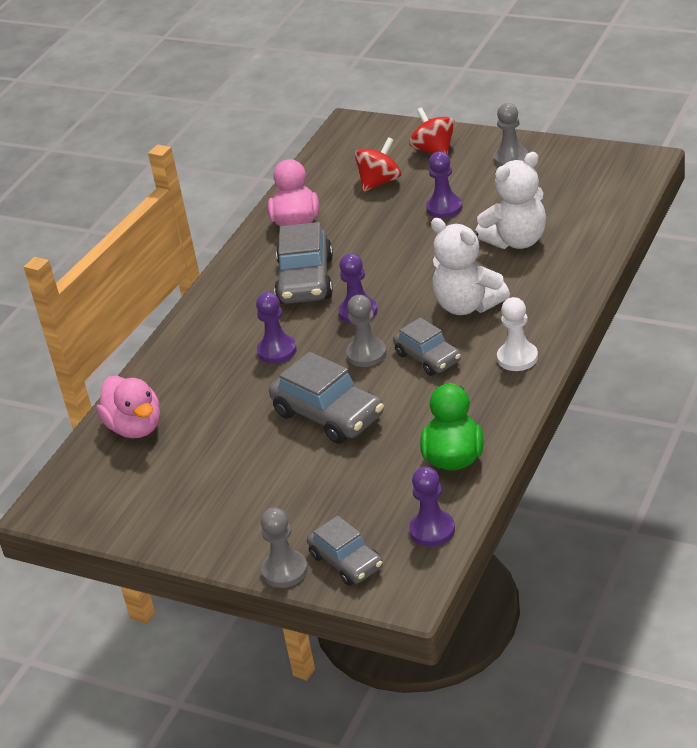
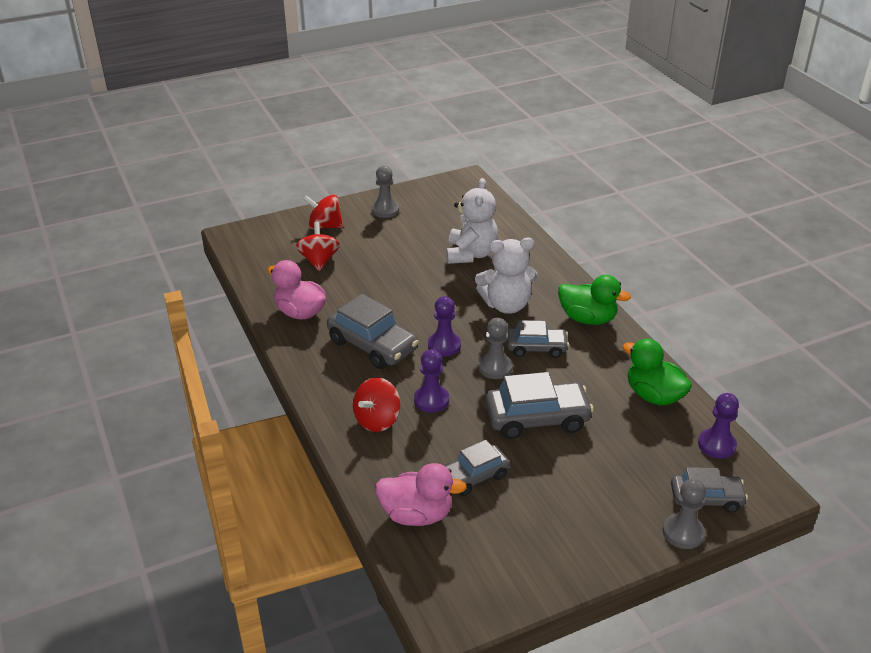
camera: 55 degrees left, 0 degrees up
purple pawn [426,151,462,218] -> none
white pawn [497,297,538,371] -> green duck [558,275,631,325]
none -> red spinning top [353,378,401,432]
none -> grey car [445,440,510,496]

